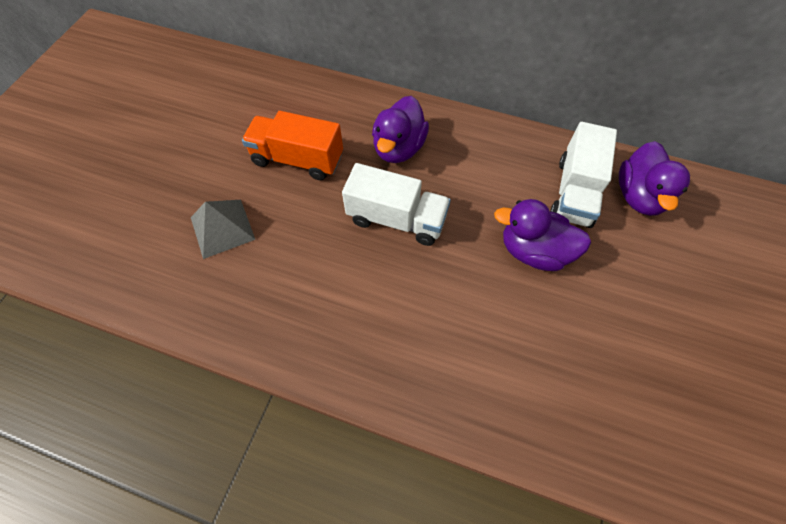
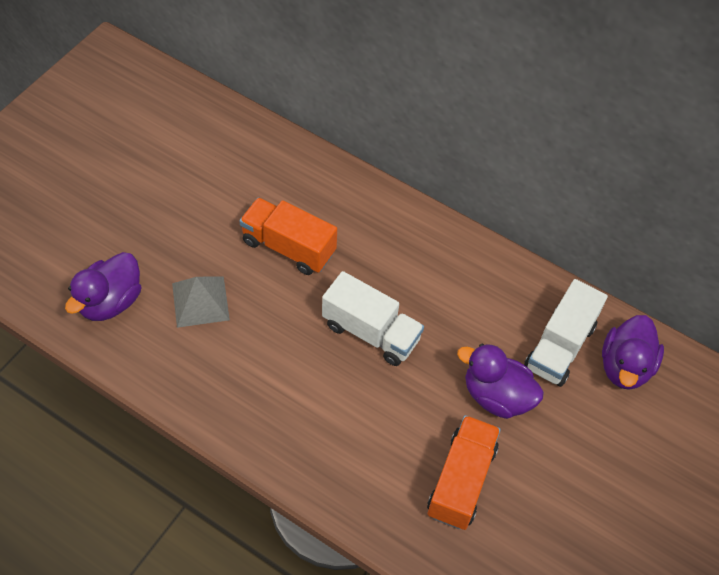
camera: 10 degrees right, 5 degrees down
purple duck [372,96,429,163] -> purple duck moved to [65,252,141,321]
none -> orange truck [427,415,501,530]

